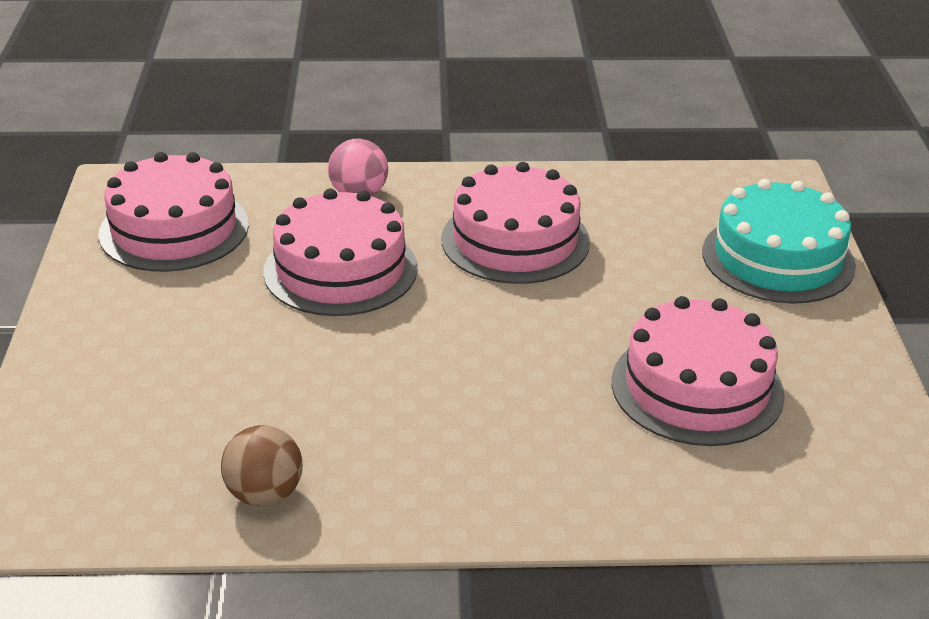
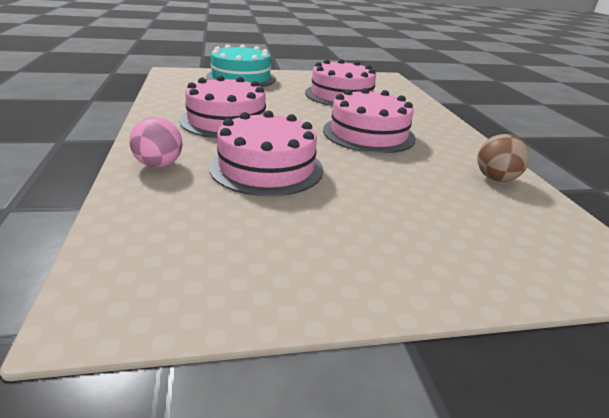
camera: 100 degrees left, 5 degrees down
pink cake [98,152,249,272] -> pink cake moved to [323,88,416,153]

